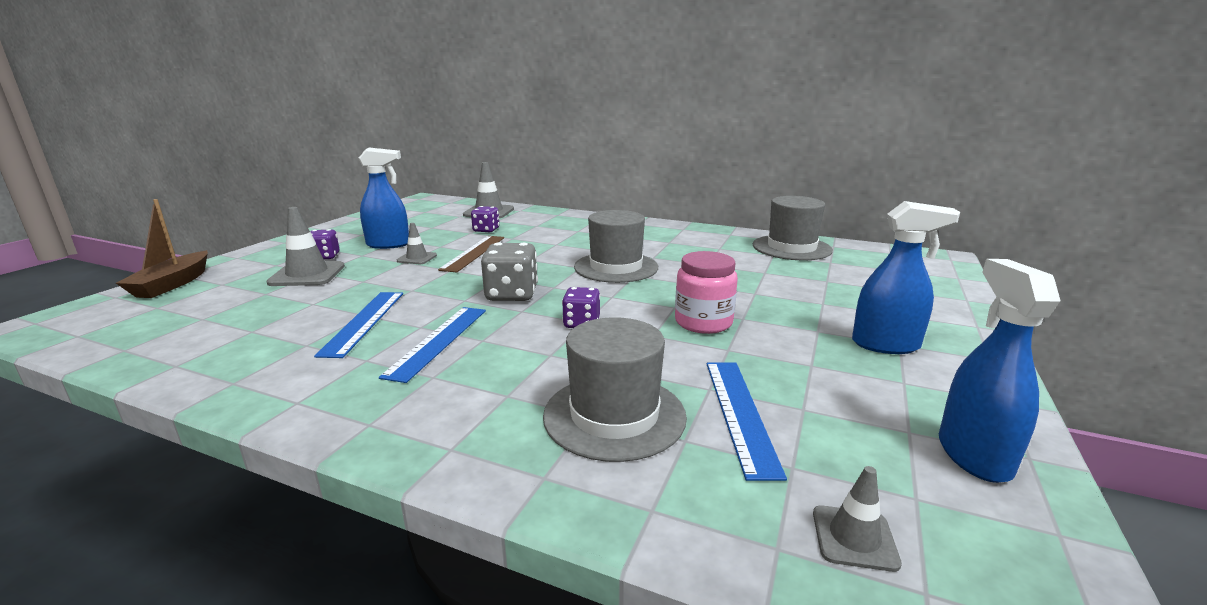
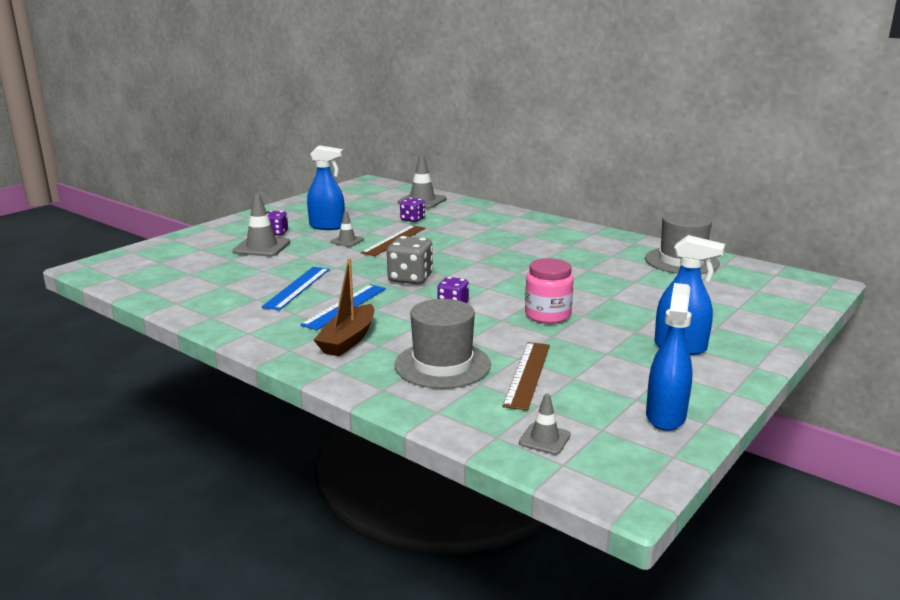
camera: 15 degrees right, 0 degrees up
brown boat [116,199,208,298] -> brown boat moved to [314,258,374,356]
grey hat [574,210,658,283] -> none
blue ruler [706,363,787,481] -> brown ruler [502,342,550,411]

